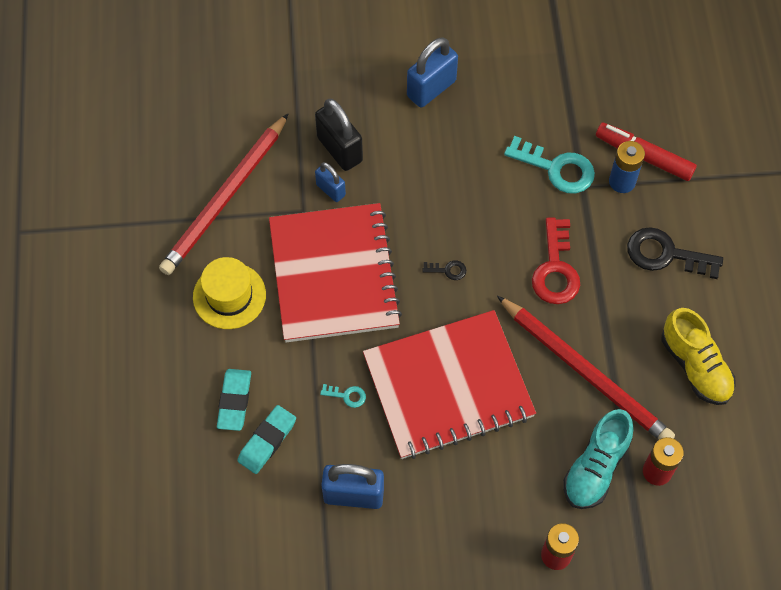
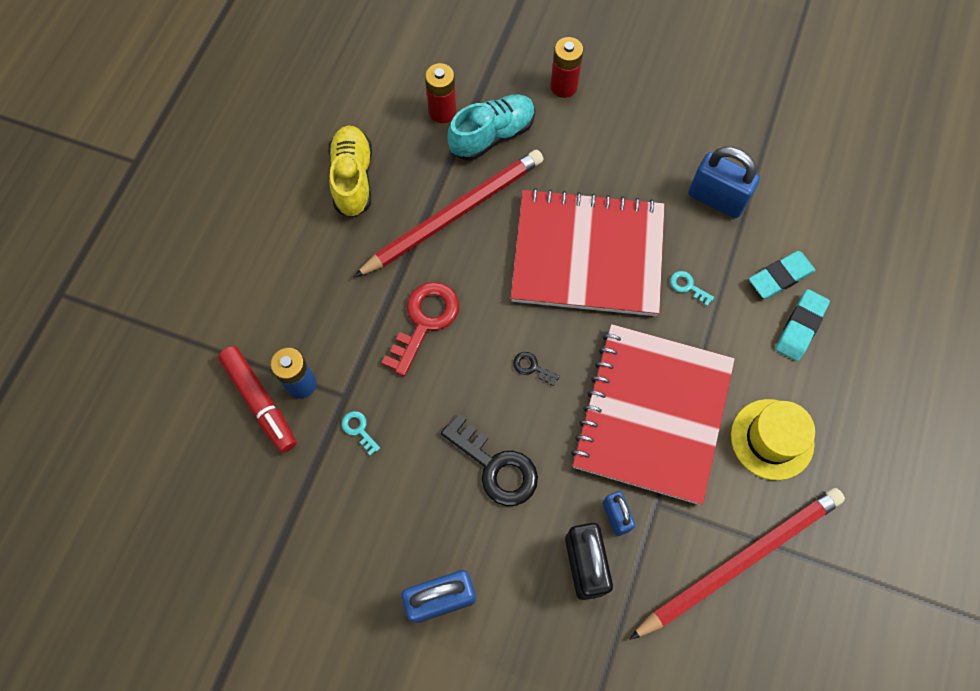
camera: 155 degrees left, 5 degrees up
red pencil [497,296,675,439] -> red pencil turned 75 degrees clockwise [354,150,544,277]
turquoise key [504,136,595,194] -> turquoise key [342,411,380,456], size x0.46
black key [627,227,723,279] -> black key moved to [441,414,538,506]

